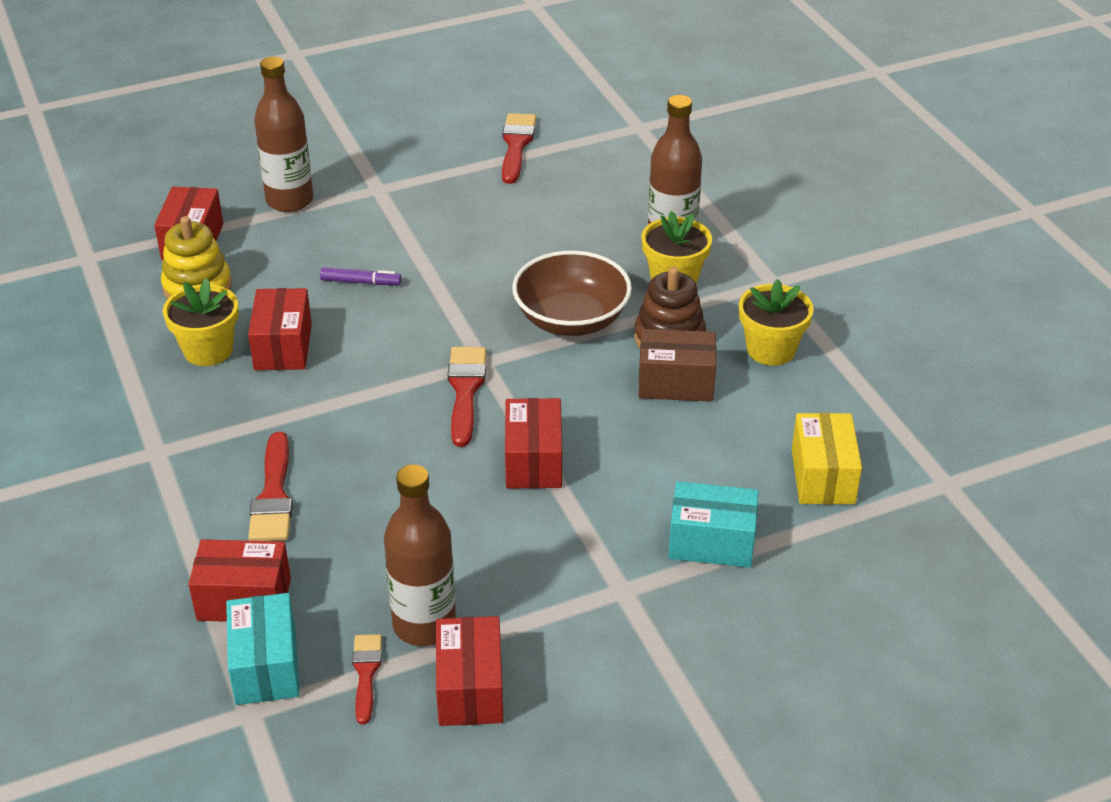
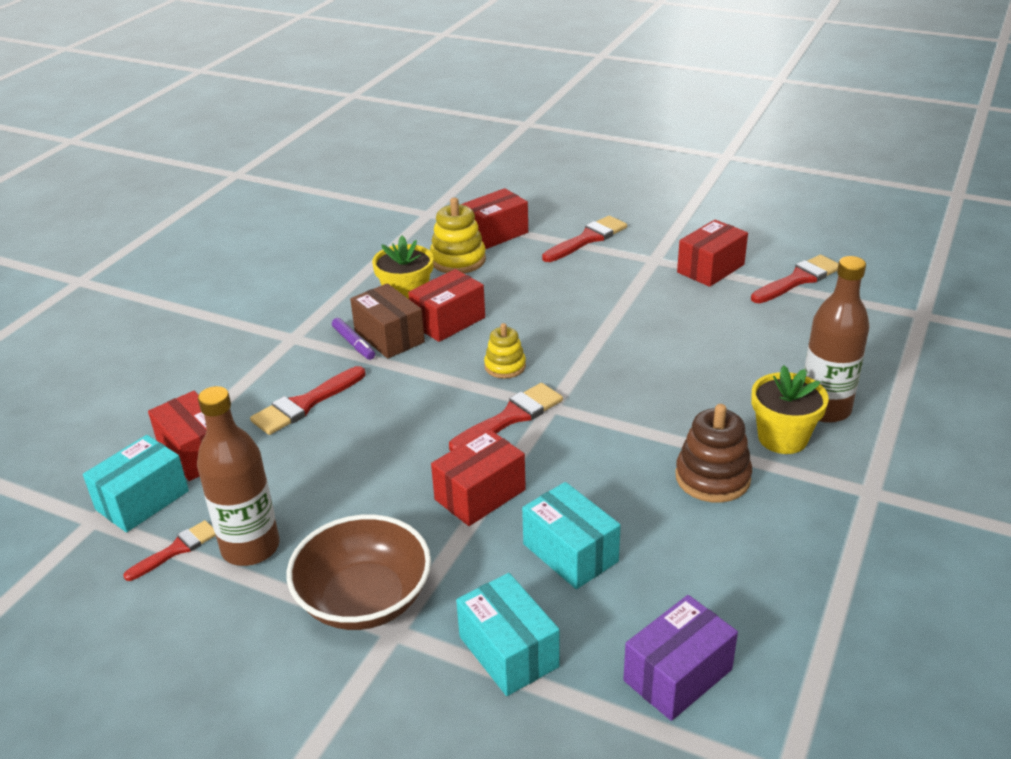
camera: 50 degrees right, 5 degrees down
brown bottle [254,57,313,212] -> red brush [542,216,627,262]
purple marker [320,268,401,285] -> purple marker moved to [332,318,375,360]
red box [436,616,503,726] -> red box moved to [677,219,748,287]
brown bowl [512,250,632,336] -> brown bowl moved to [287,514,431,630]
brown box [639,329,717,402] -> brown box moved to [350,283,425,359]
yellow flower pot [739,279,814,366] -> none
yellow box [792,413,862,504] -> purple box [623,595,738,721]
none -> yellow stacking toy [484,323,526,379]
none -> turquoise box [522,482,621,589]

